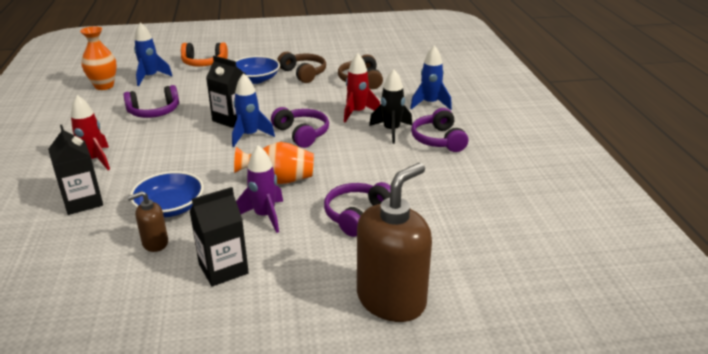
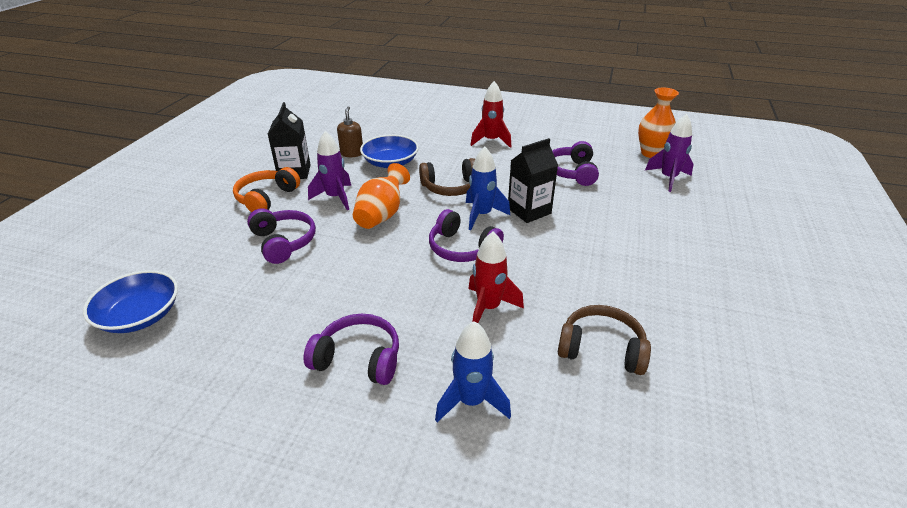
camera: 115 degrees right, 5 degrees up
black carton [48,125,103,215] -> none
blue rocket [134,22,172,86] -> purple rocket [645,114,694,192]
orange headphones [181,43,228,67] -> orange headphones moved to [233,167,300,212]
blue bowl [235,56,280,84] -> blue bowl moved to [83,270,178,333]
purple headphones [271,107,329,148] -> purple headphones turned 45 degrees clockwise [429,209,504,262]
brown headphones [277,52,326,83] -> brown headphones moved to [419,158,475,196]
brown soap dispenser [357,163,432,322] -> none
black rocket [369,69,412,144] -> none

